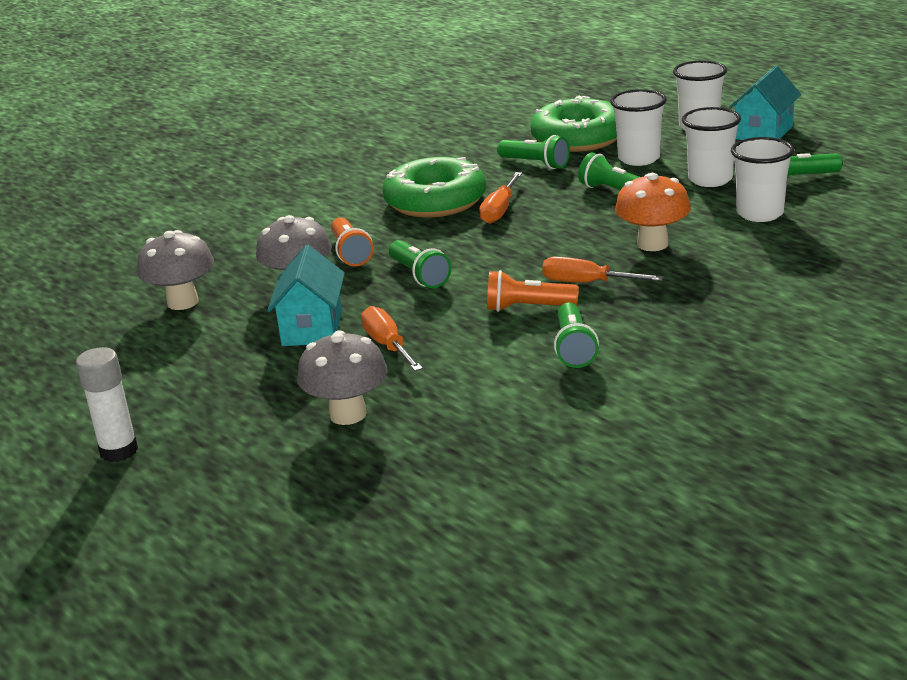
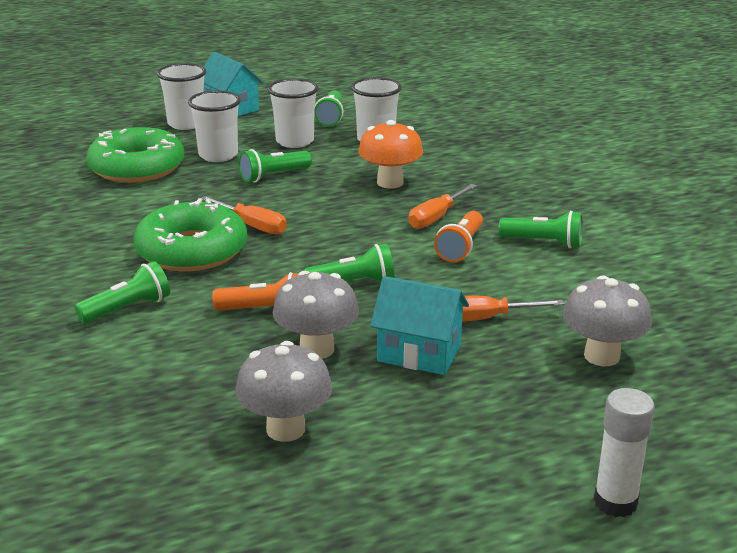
camera: 75 degrees left, 0 degrees up
green flashlight [497,135,570,169] -> green flashlight moved to [75,261,170,323]

